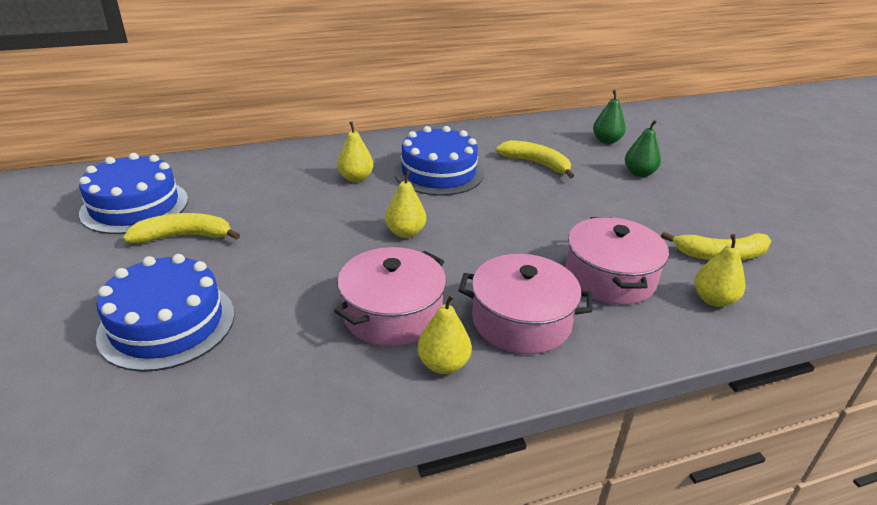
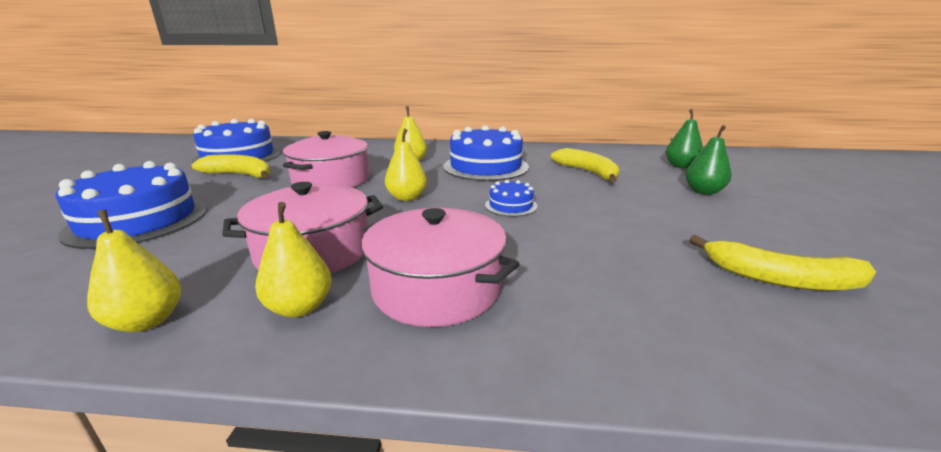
camera: 25 degrees right, 10 degrees down
pink pot [565,217,669,305] -> pink pot moved to [283,131,369,187]
yellow pear [694,234,745,307] -> yellow pear moved to [87,210,181,332]
none -> blue cake [485,180,537,217]

